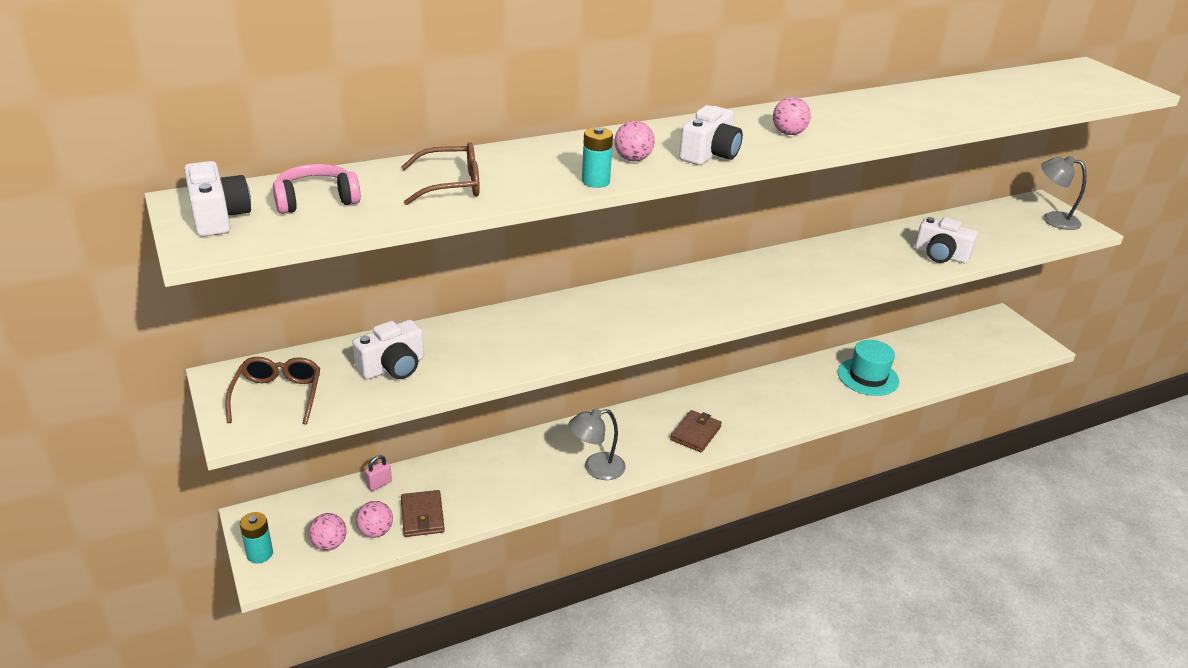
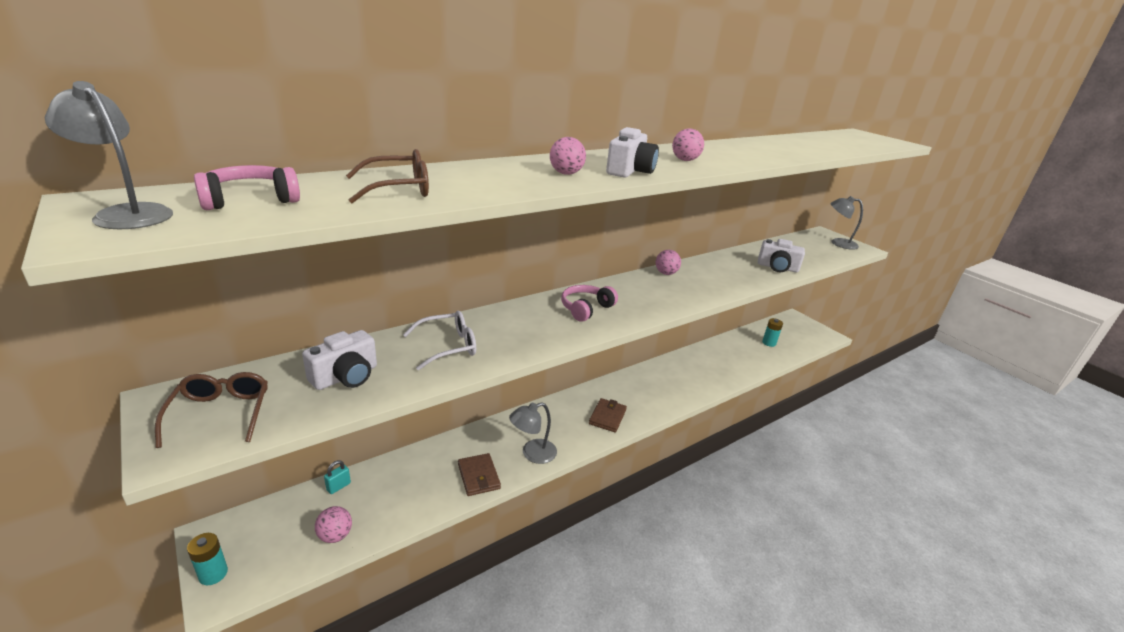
camera: 10 degrees left, 5 degrees down
white camera [184,161,251,237] -> grey lamp [44,81,173,229]
pink ball [308,513,346,551] -> pink ball moved to [656,250,681,275]
pink padlock [365,455,392,491] -> turquoise padlock [324,460,351,494]
brown wallet [401,490,445,537] -> brown wallet moved to [458,453,501,496]
turquoise battery [582,127,613,188] -> turquoise battery moved to [762,318,783,347]
turquoise hat [838,340,899,396] -> none
none -> white glasses [403,311,476,370]
none -> pink headphones [561,285,618,322]

